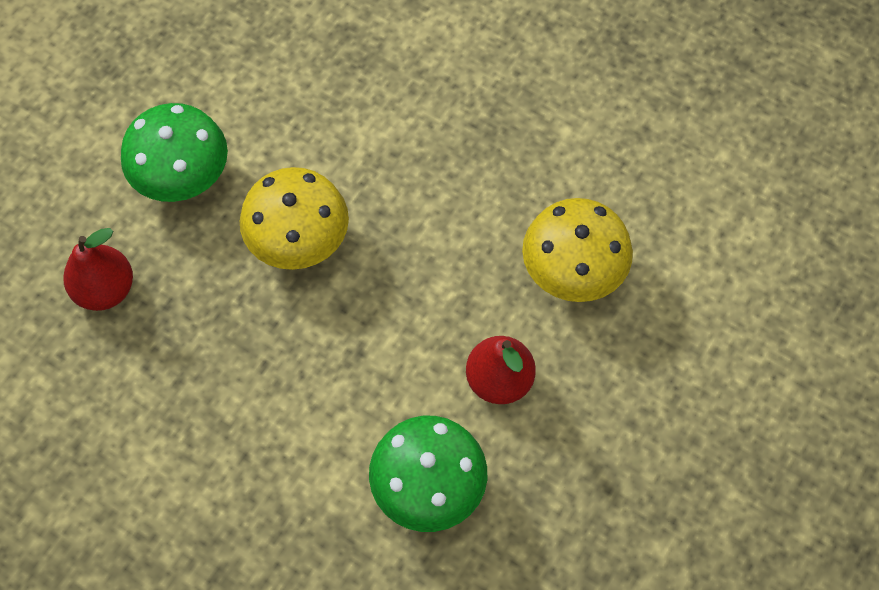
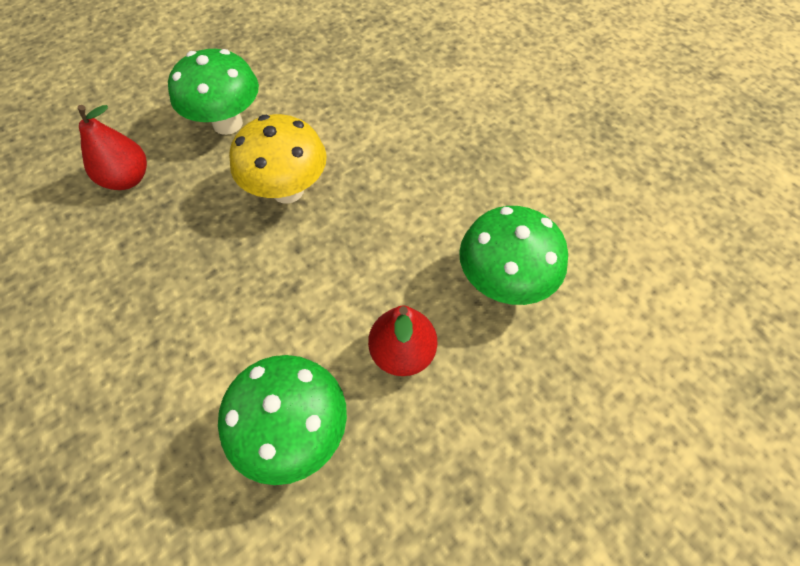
camera: 20 degrees right, 5 degrees down
yellow mushroom [522,198,633,302] -> green mushroom [459,206,568,305]

